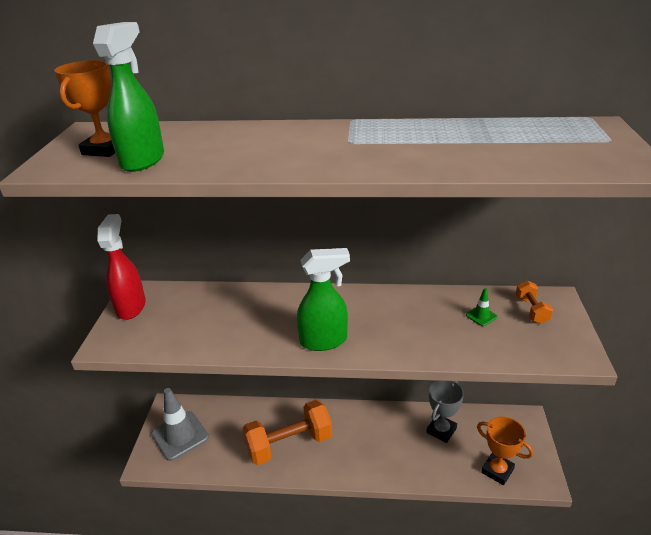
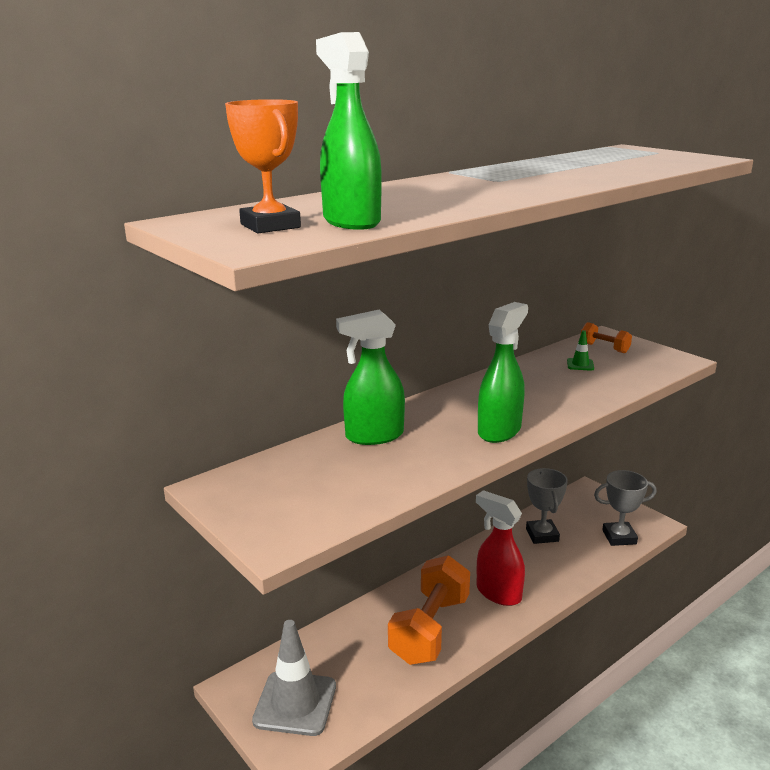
camera: 45 degrees left, 10 degrees down
red spray bottle [98,214,146,320] -> red spray bottle moved to [476,490,525,606]
orange trophy [477,416,533,485] -> grey trophy [594,470,657,546]
none -> green spray bottle [336,310,405,445]

